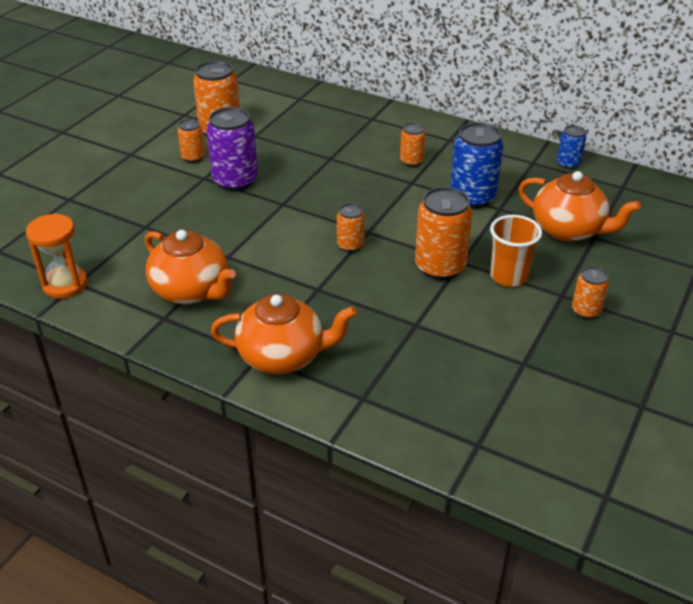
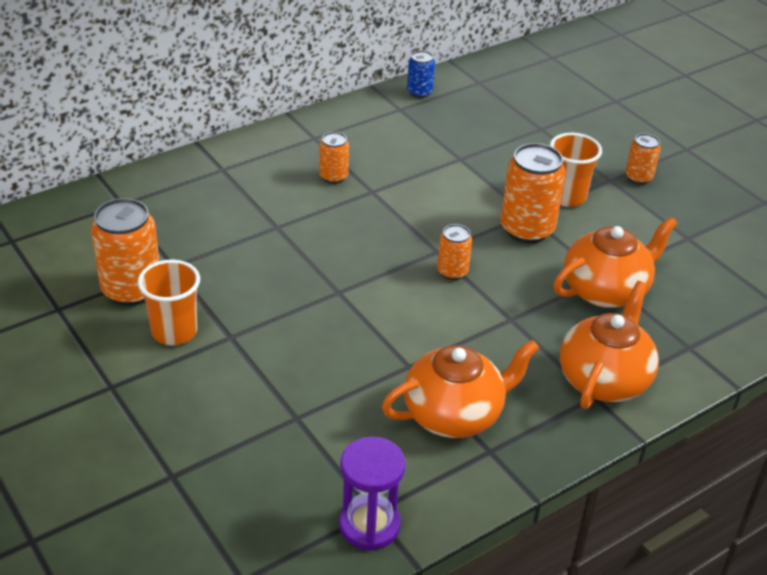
camera: 65 degrees left, 0 degrees up
orange hourglass [26,213,88,299] -> purple hourglass [339,437,406,551]
orange can [178,119,205,163] -> orange cup [138,260,200,345]
purple can [206,107,258,191] -> none
blue can [450,122,504,208] -> none
orange teapot [518,171,641,242] -> orange teapot moved to [554,217,678,308]

